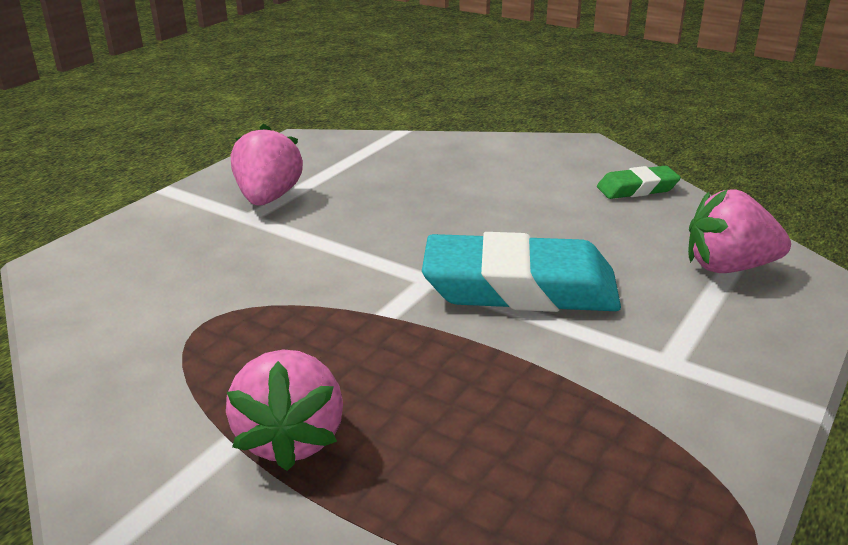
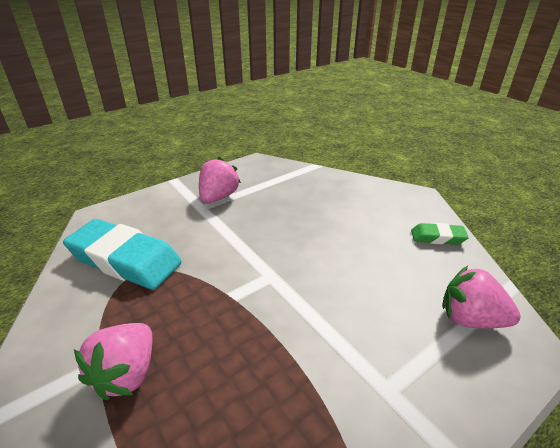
camera: 20 degrees right, 5 degrees up
turquoise eraser [422,232,621,312] -> turquoise eraser moved to [63,219,182,290]

